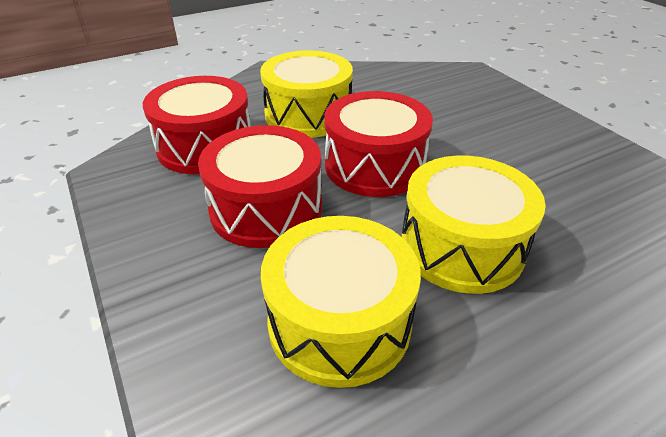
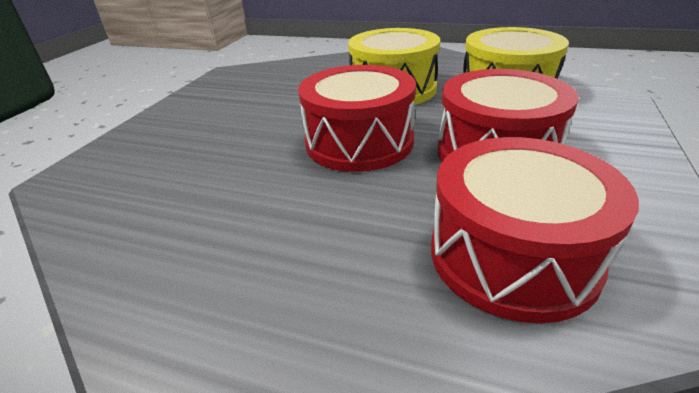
camera: 130 degrees left, 5 degrees down
yellow drum [260,50,353,138] -> none

